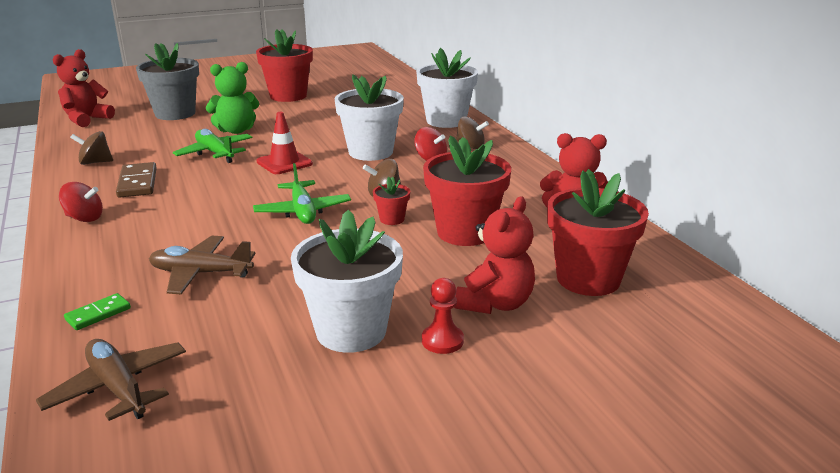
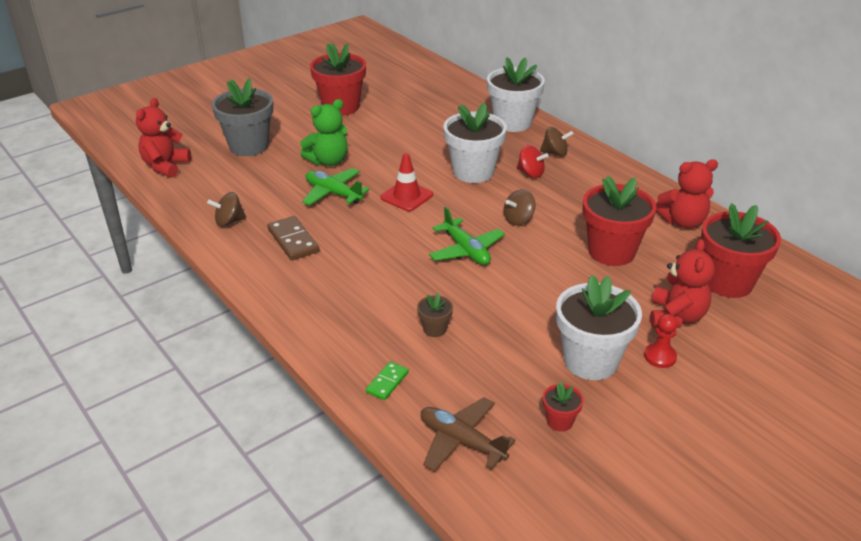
camera: 15 degrees left, 10 degrees up
red spinning top [59,182,103,222] -> none
brown plane [149,236,256,294] -> brown flower pot [417,293,453,337]
red flower pot [373,177,410,225] -> red flower pot moved to [543,382,584,432]

